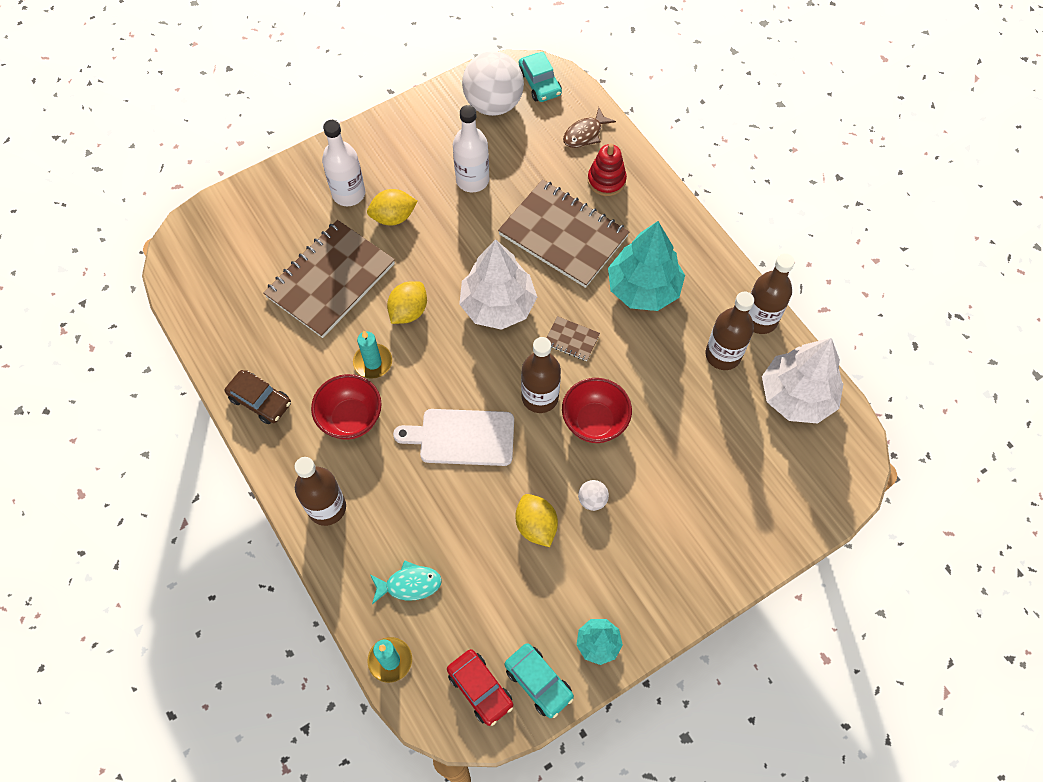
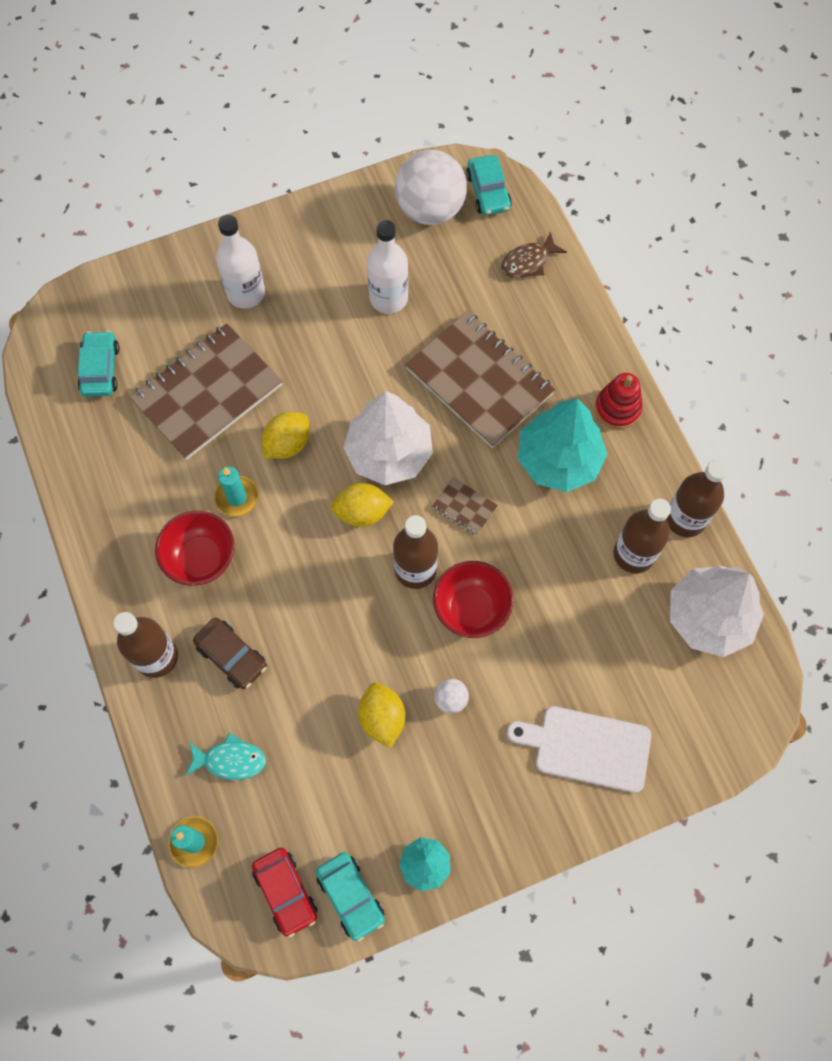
camera: 10 degrees right, 5 degrees up
brown car [225,370,291,424] -> brown car moved to [193,618,267,689]
yellow lemon [367,189,418,225] -> yellow lemon moved to [331,483,394,527]
white cutting board [393,409,514,466] -> white cutting board moved to [507,706,651,793]
red stacking toy [588,144,627,196] -> red stacking toy moved to [595,373,643,429]
none -> turquoise car [78,331,119,397]

